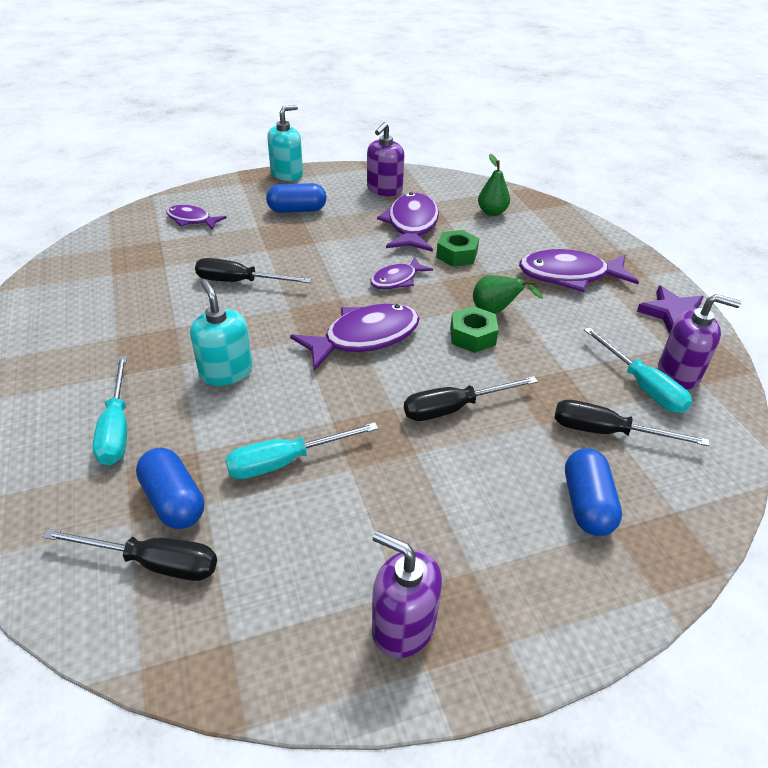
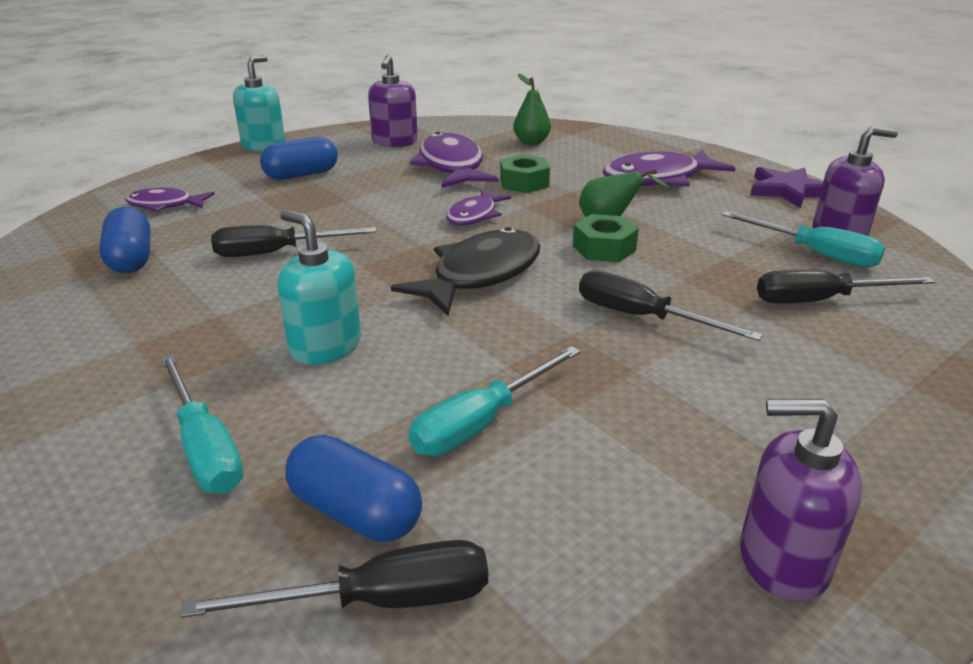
camera: 20 degrees left, 10 degrees down
purple fish [290,303,420,371] -> black fish [391,227,541,316]
black screwdriver [404,376,538,421] -> black screwdriver turned 75 degrees clockwise [579,270,763,341]
blue capsule [565,448,622,536] -> blue capsule moved to [99,207,150,273]

